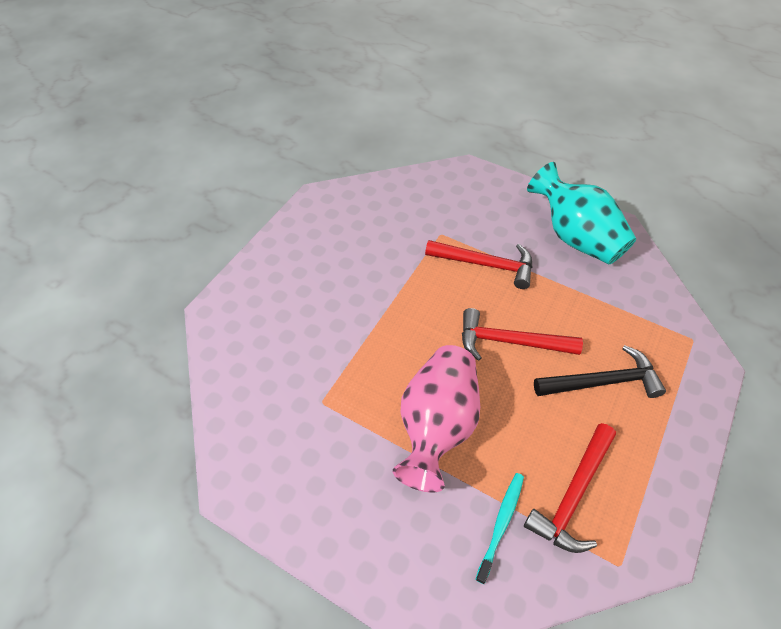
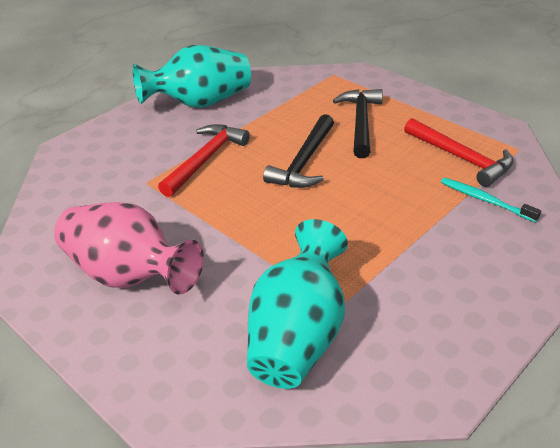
camera: 75 degrees left, 15 degrees down
pink vase [393,345,480,493] -> pink vase moved to [54,202,204,295]
red hammer [462,308,583,361] -> black hammer [263,114,334,188]
none -> turquoise vase [247,219,348,389]

